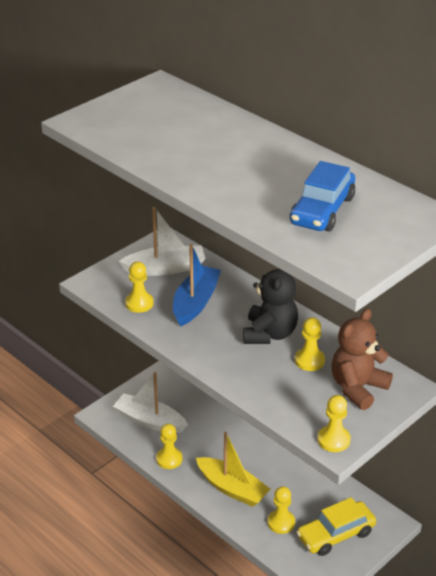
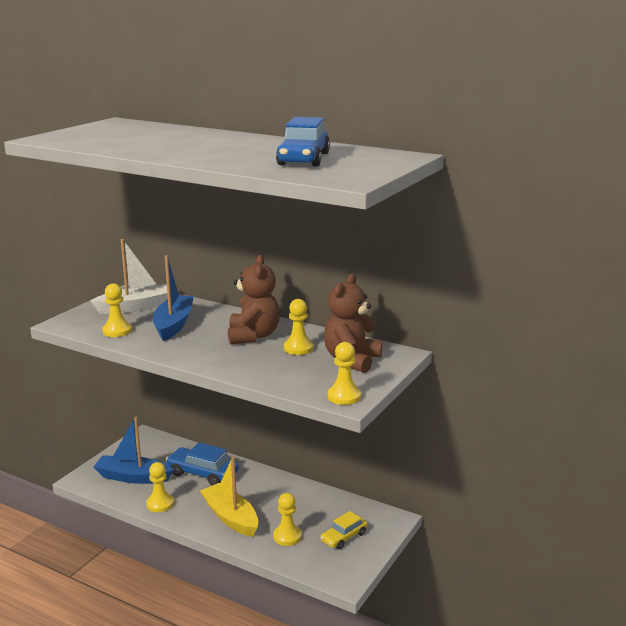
camera: 15 degrees left, 15 degrees down
white boat [113,372,188,433] -> blue boat [94,417,174,484]
yellow boat [196,432,271,507] -> yellow boat turned 150 degrees counterclockwise [200,457,258,537]
black teddy bear [243,269,298,344] -> brown teddy bear [228,255,280,345]
yellow car [296,497,376,556] -> yellow car [320,511,368,549], size x0.64
none -> blue car [166,443,239,485]

